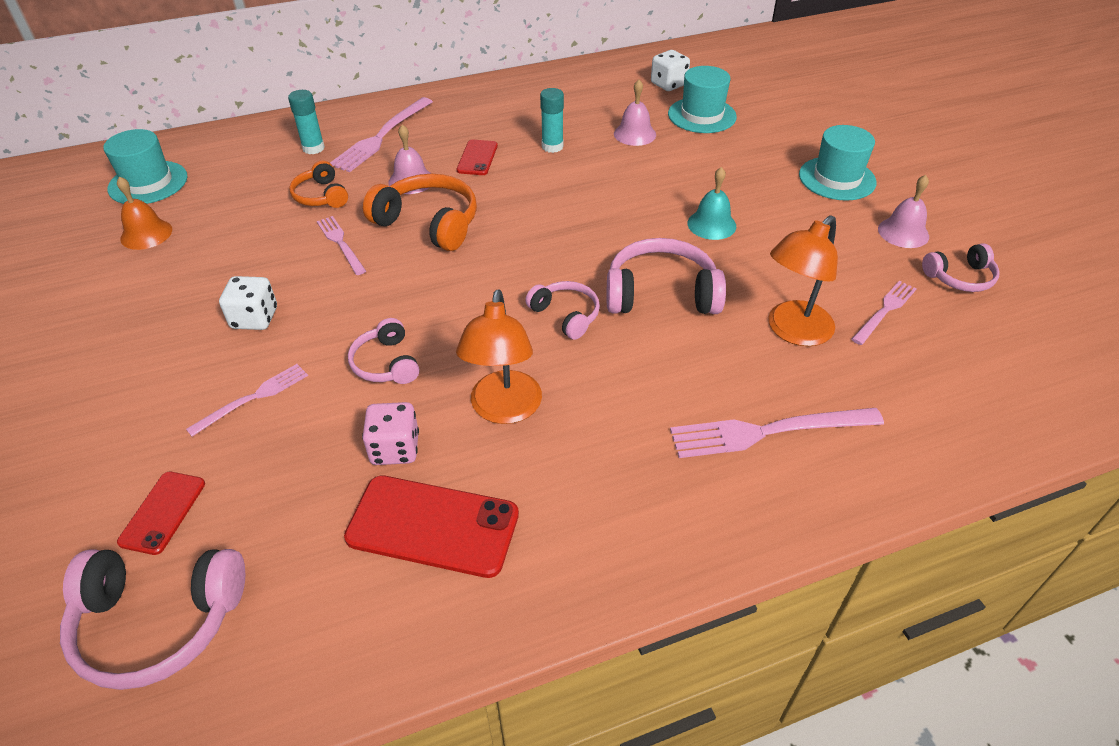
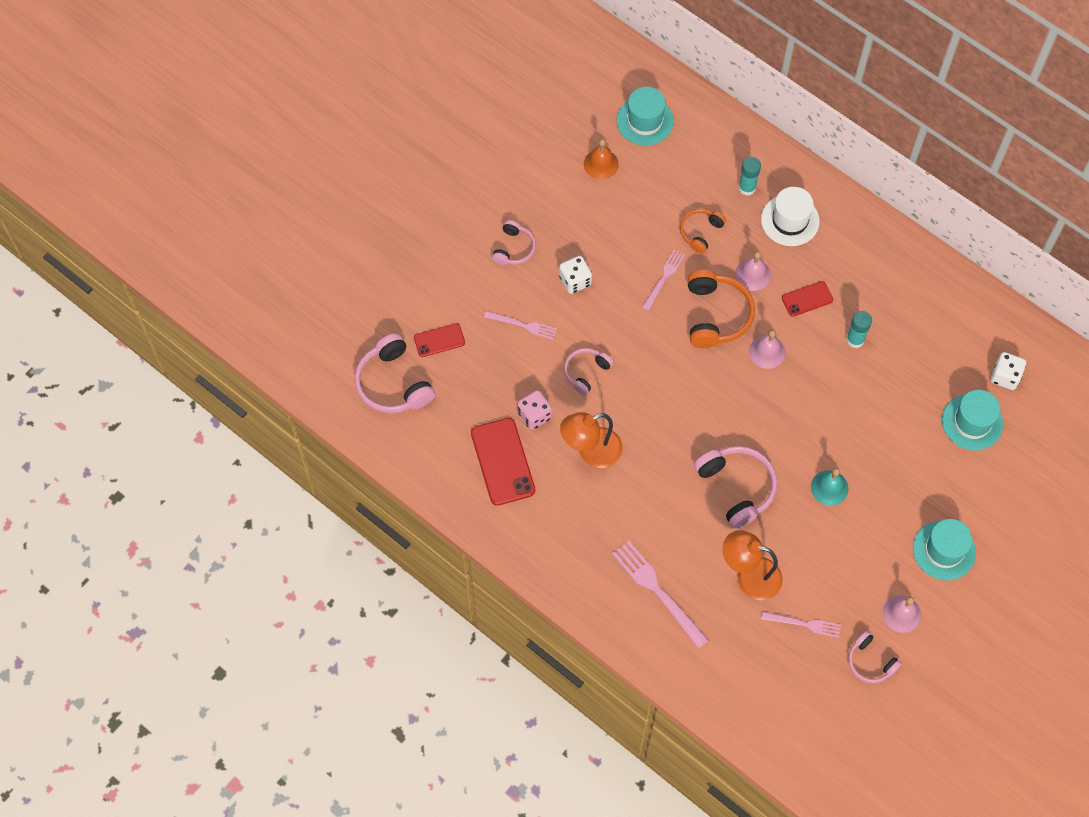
camera: 60 degrees right, 20 degrees up
pink fork [330,97,433,172] -> white hat [761,187,820,246]
pink headphones [525,281,600,340] -> pink headphones moved to [492,220,536,265]
pink bell [614,80,656,146] -> pink bell moved to [749,330,785,369]

